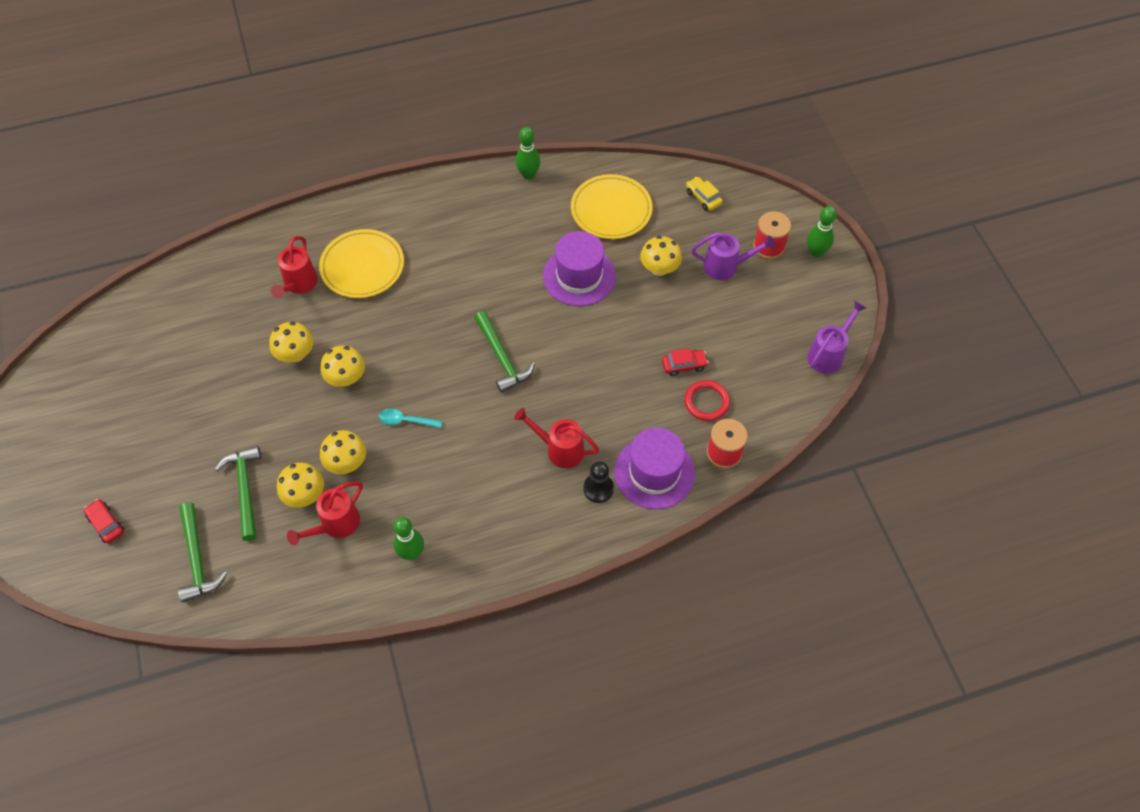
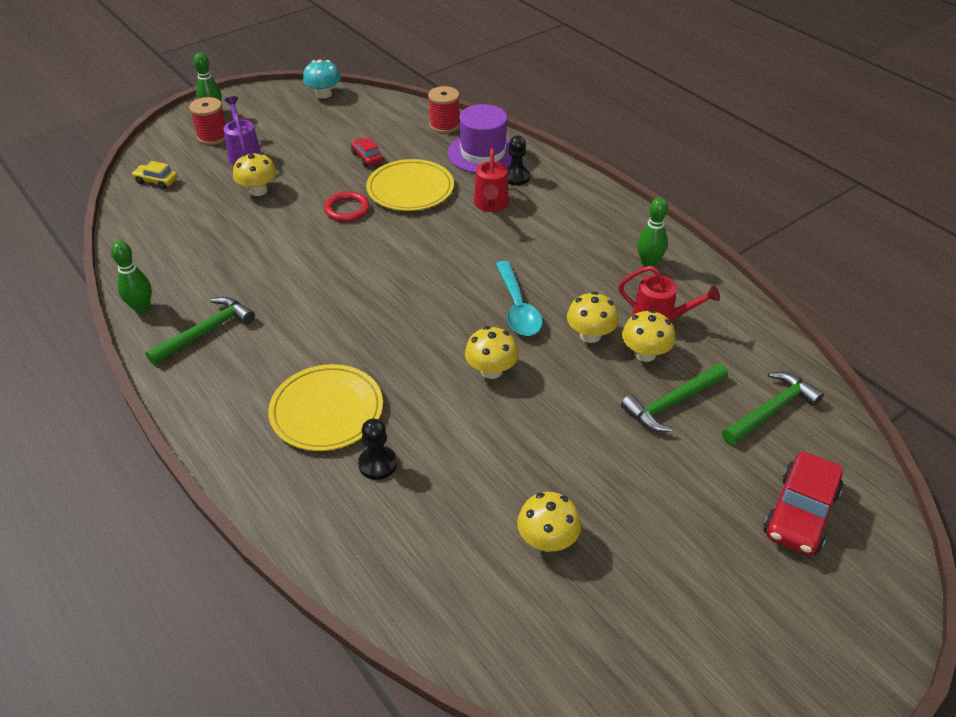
camera: 110 degrees left, 15 degrees down
red car [84,499,125,544] -> red car [763,451,843,555], size x1.83
yellow mushroom [269,322,314,362] -> yellow mushroom moved to [517,492,581,552]
red watering can [271,236,318,298] -> black pawn [358,419,397,480]
turquoise spoon [379,409,442,428] -> turquoise spoon [496,261,543,336], size x1.68
green hammer [474,311,535,393] -> green hammer moved to [146,297,255,365]
purple hat [543,231,616,306] -> none
yellow plate [571,174,652,239] -> yellow plate moved to [366,159,454,211]
red ring [684,380,730,421] -> red ring moved to [324,191,370,222]
yellow car [686,177,723,211] -> yellow car turned 75 degrees clockwise [132,161,178,189]
purple watering can [807,301,866,374] -> turquoise mushroom [303,60,341,98]

